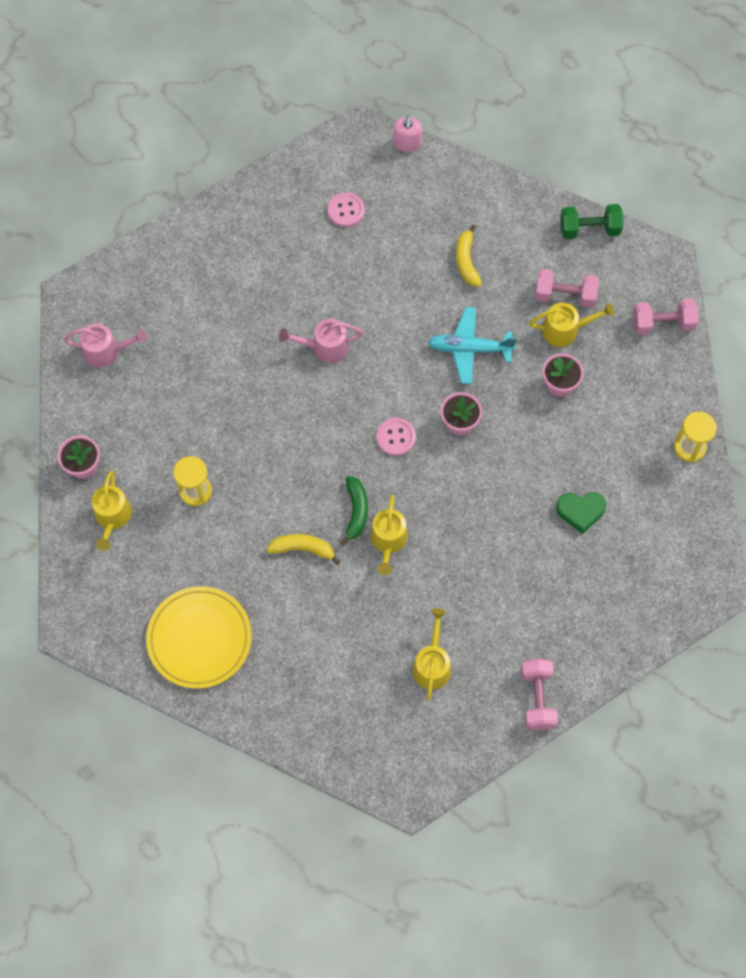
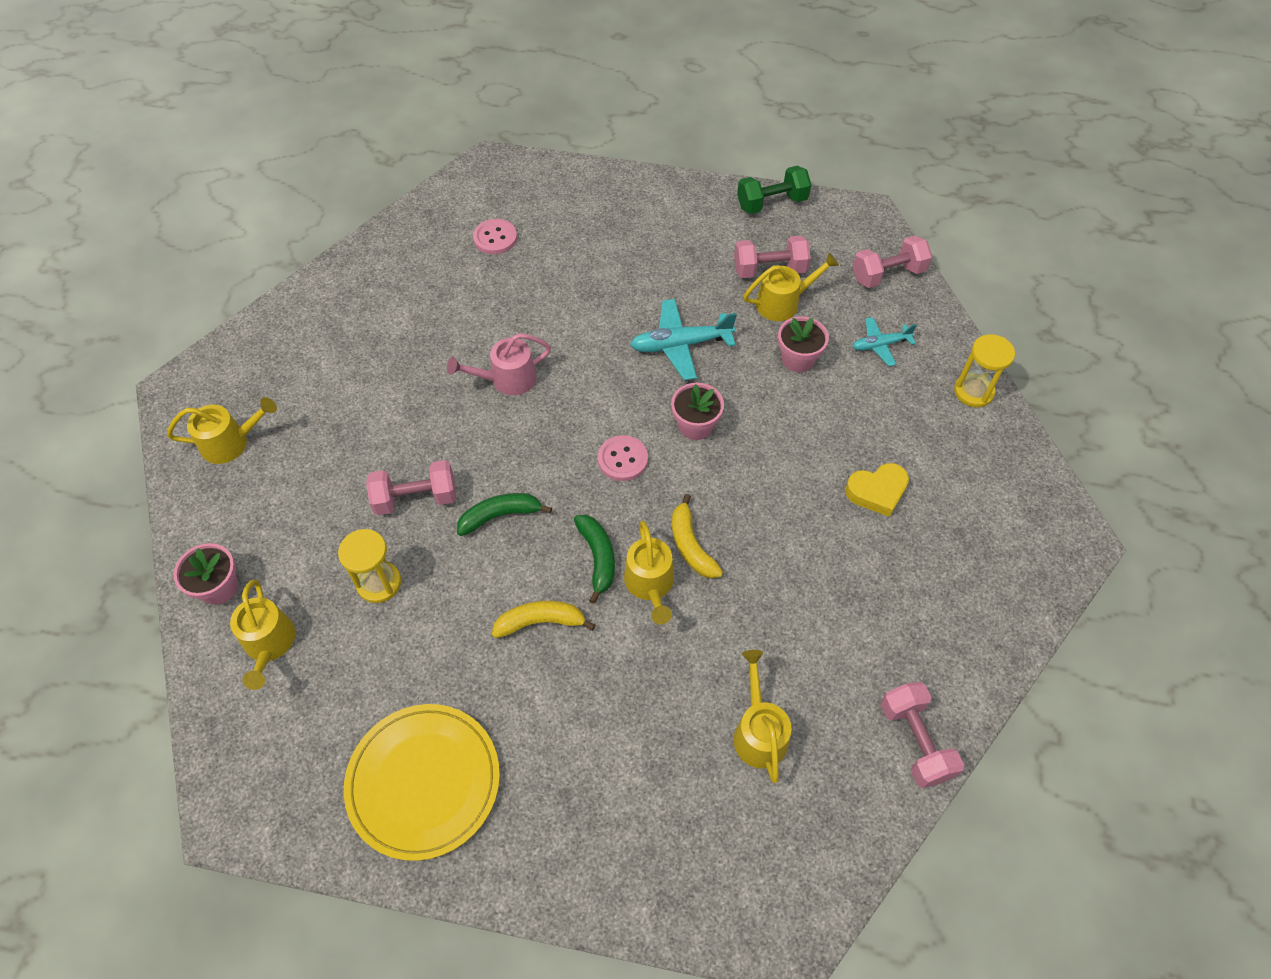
camera: 15 degrees left, 10 degrees down
pink watering can [63,323,147,368] -> yellow watering can [167,397,277,464]
pink soap dispenser [393,115,422,152] -> none
yellow banana [456,224,482,287] -> yellow banana moved to [672,494,723,579]
green heart [556,492,606,534] -> yellow heart [845,463,909,517]
none -> pink dumbbell [366,460,456,515]
none -> green banana [457,493,552,536]
none -> turquoise plane [852,317,917,366]

